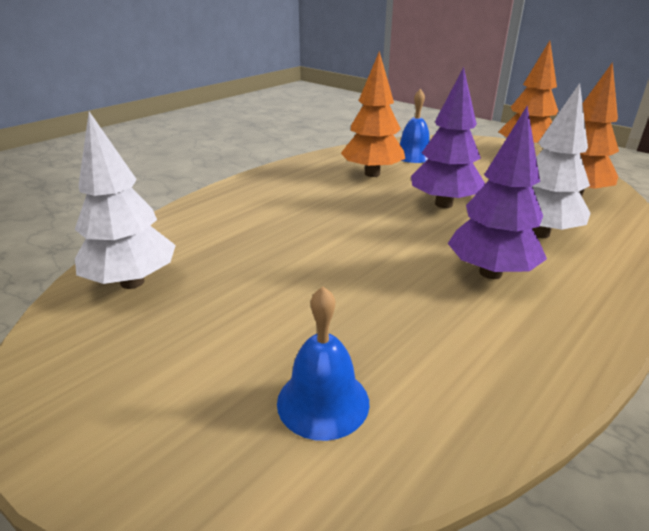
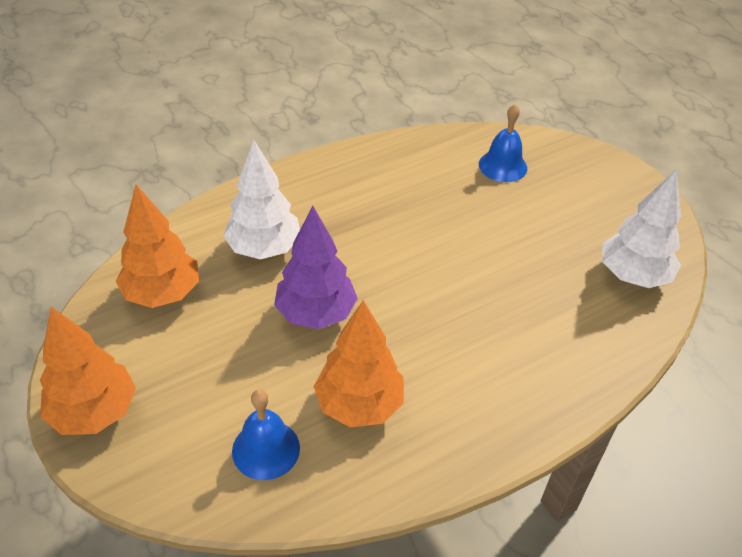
camera: 165 degrees left, 15 degrees up
purple tree [448,106,547,279] -> none

